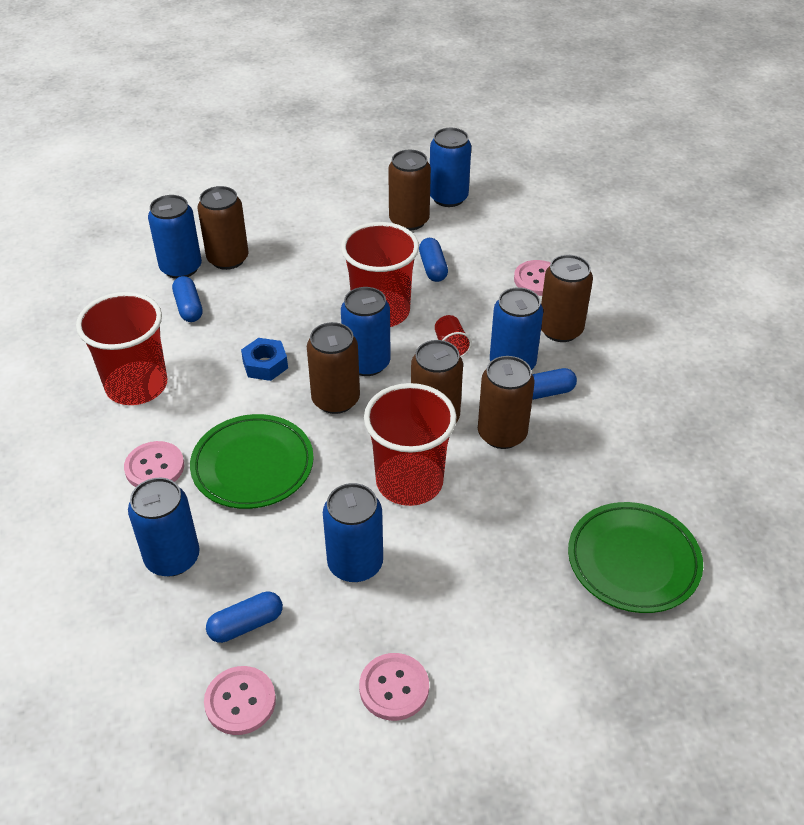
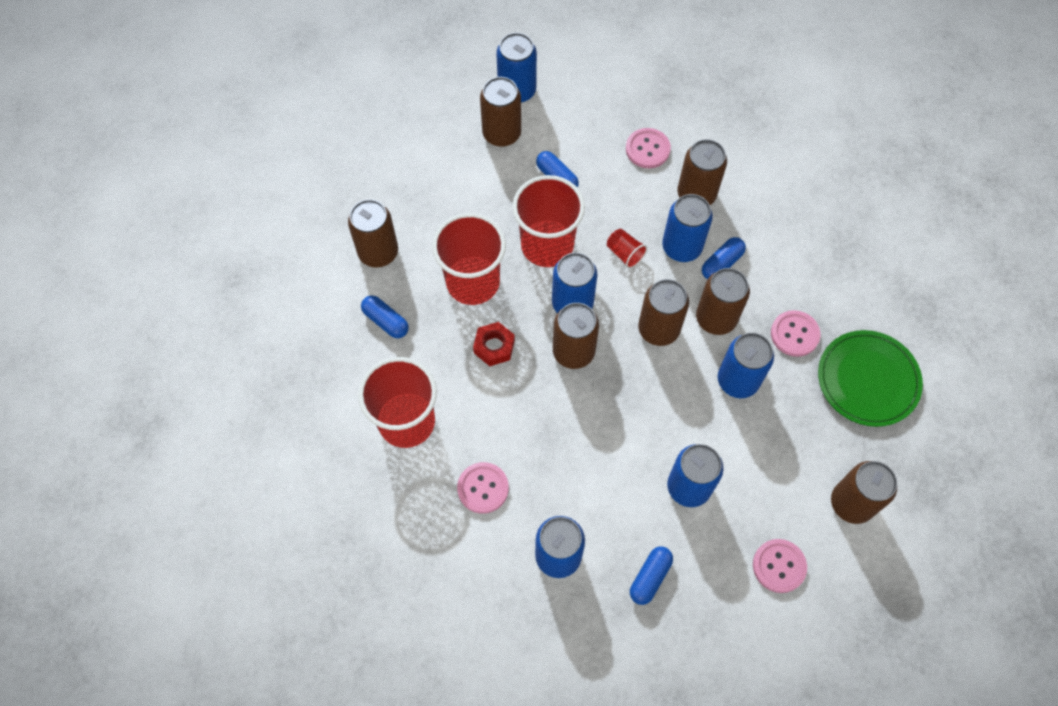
camera: 30 degrees left, 20 degrees up
blue can [148,195,202,279] -> blue can moved to [718,333,774,398]
green plate [190,414,314,509] -> none
pink button [204,666,276,735] -> pink button moved to [771,310,821,357]
blue nut [241,338,288,381] -> red nut [473,322,515,366]
red cup [364,383,457,506] -> red cup moved to [432,213,506,305]
none -> brown can [831,461,897,524]

